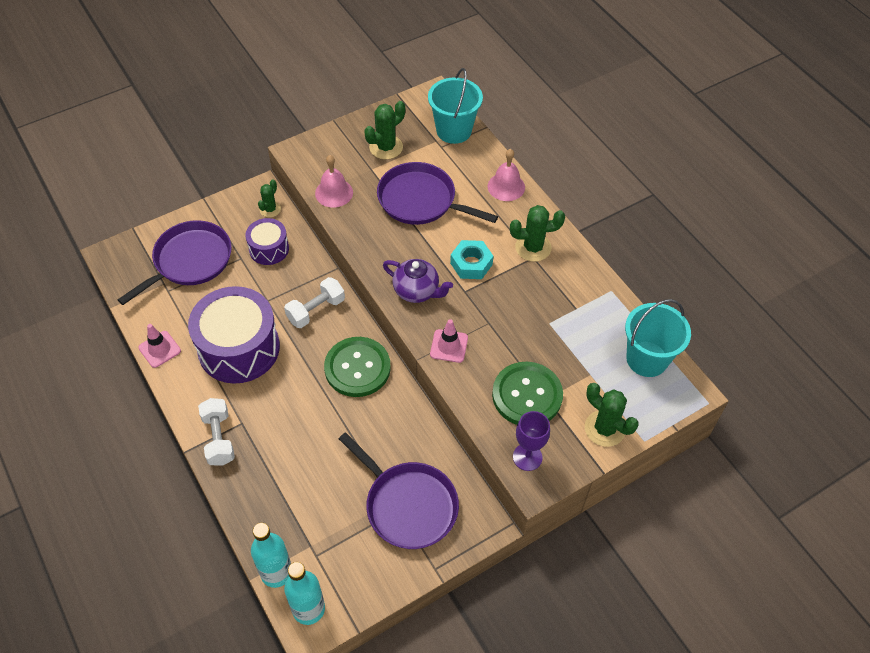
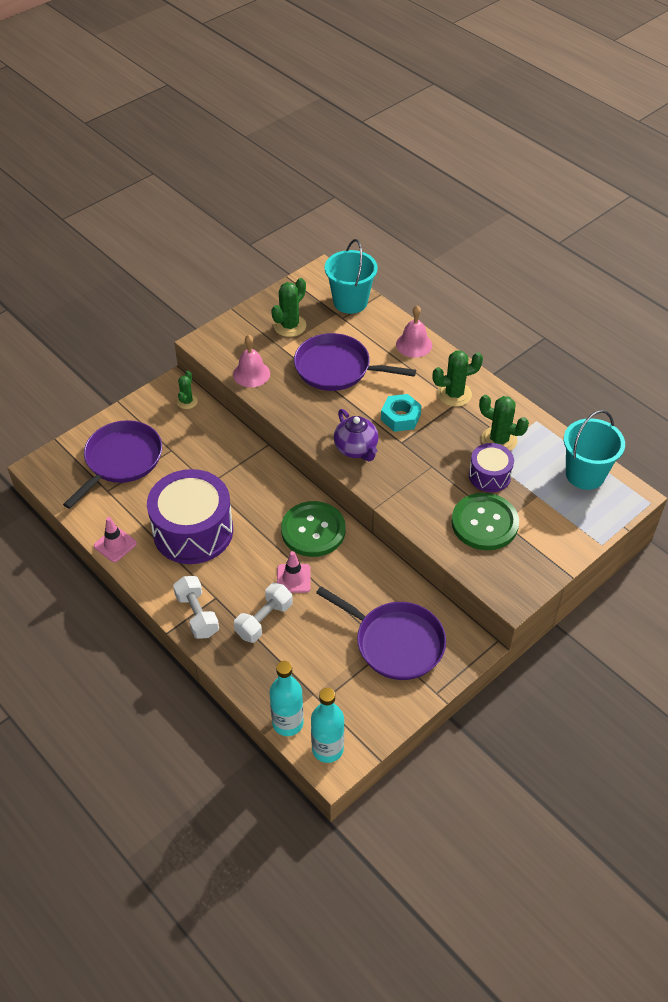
camera: 10 degrees left, 5 degrees down
purple drum [245,218,289,265] -> purple drum moved to [469,443,514,492]
white dumbbell [284,277,345,328] -> white dumbbell moved to [234,583,293,643]
purple teapot [383,259,453,303] -> purple teapot turned 45 degrees clockwise [334,409,379,461]
pink traffic cone [430,319,468,363] -> pink traffic cone moved to [277,551,311,593]
purple goblet [513,411,550,471] -> none
green cactus [585,383,639,447] -> green cactus moved to [479,395,529,451]

